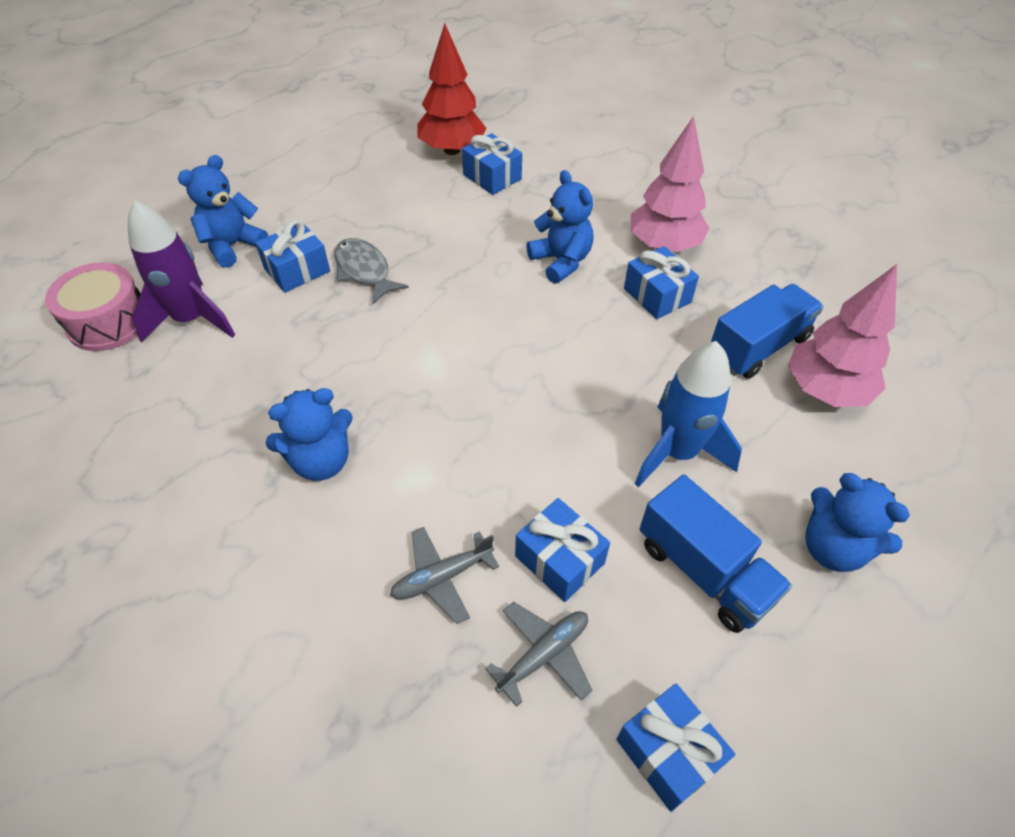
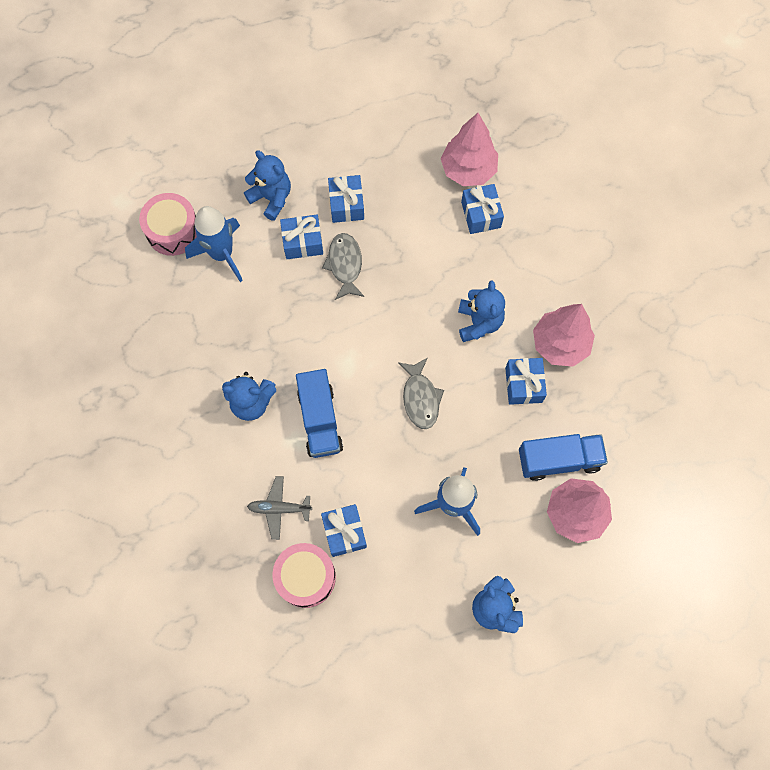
camera: 30 degrees right, 20 degrees up
purple rocket [128,200,235,343] -> blue rocket [185,206,243,282]
blue teddy bear [178,155,268,268] -> blue teddy bear turned 60 degrees clockwise [244,151,291,221]
red tree [417,23,486,155] -> pink tree [441,113,498,186]
grey plane [485,602,593,707] -> pink drum [272,543,336,608]
blue gift [616,683,735,812] -> blue gift moved to [328,175,364,223]
blue truck [640,474,792,633] -> blue truck moved to [296,369,343,458]
none -> grey fish [398,358,444,429]

